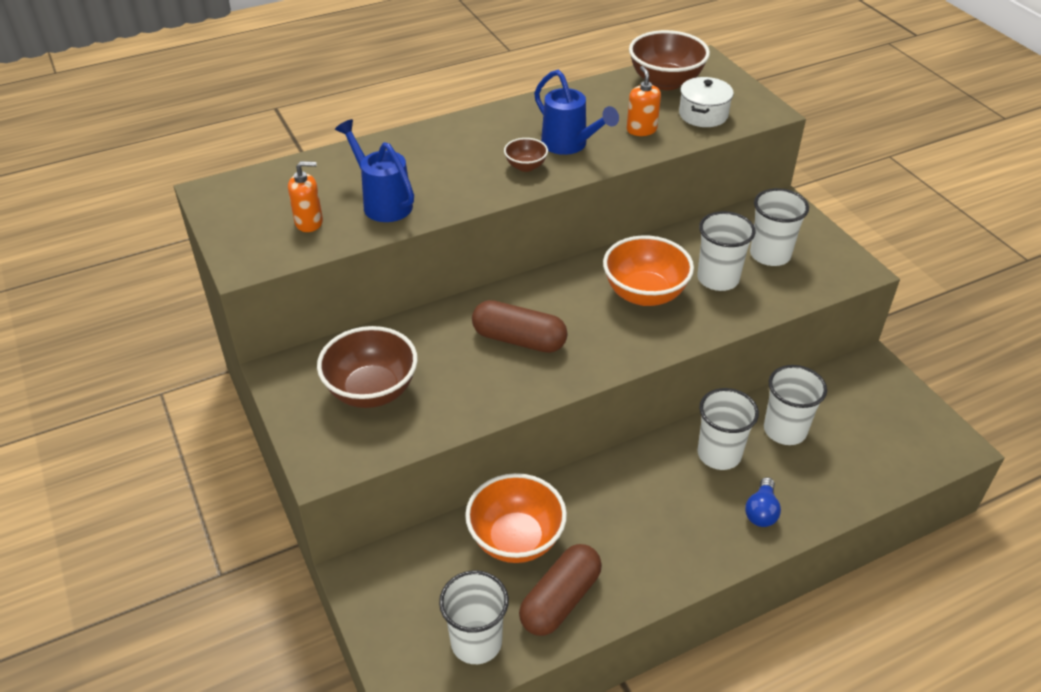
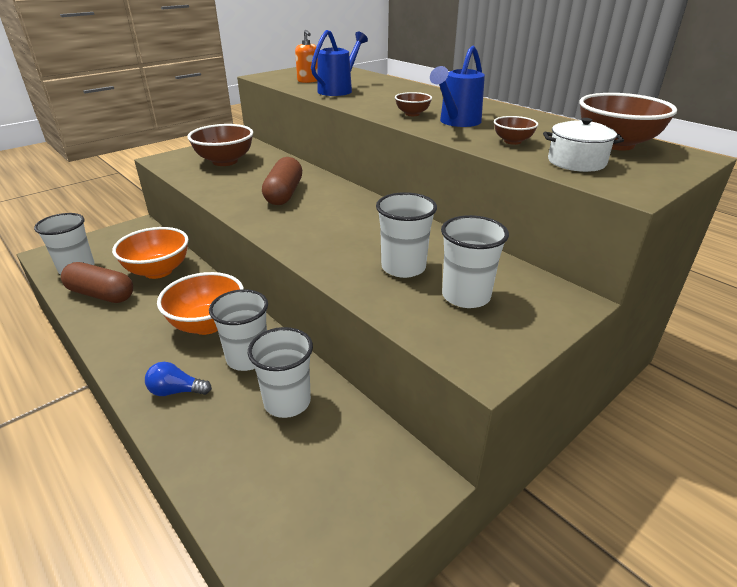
camera: 75 degrees right, 10 degrees down
orange bowl [603,236,694,306] -> orange bowl moved to [157,272,244,335]
orange soap dispenser [627,66,661,136] -> brown bowl [494,116,538,145]

